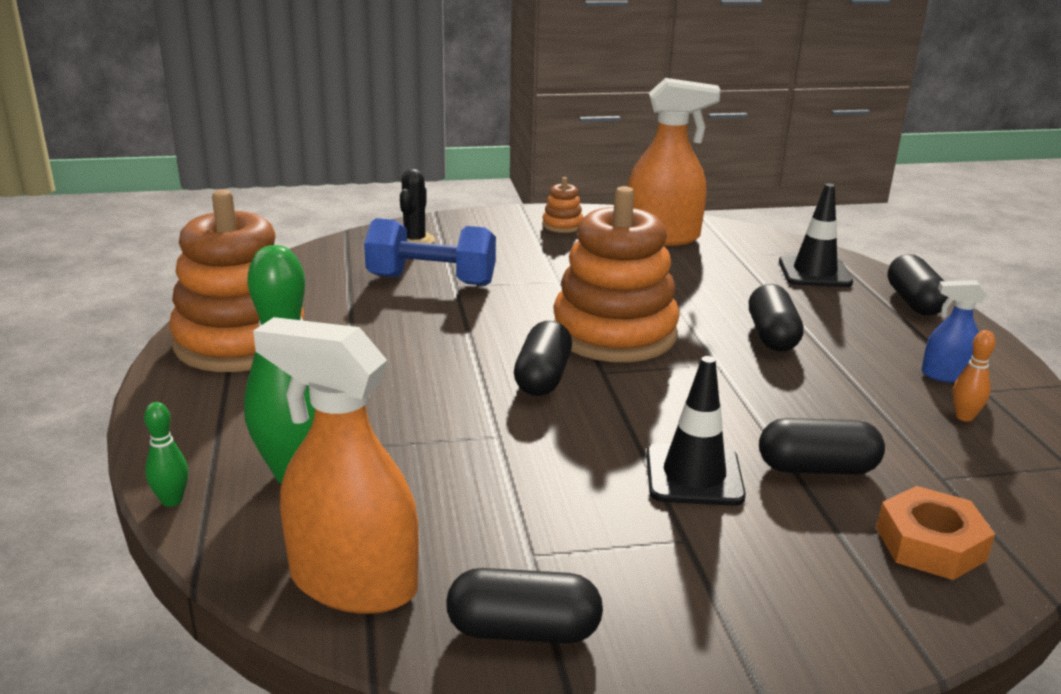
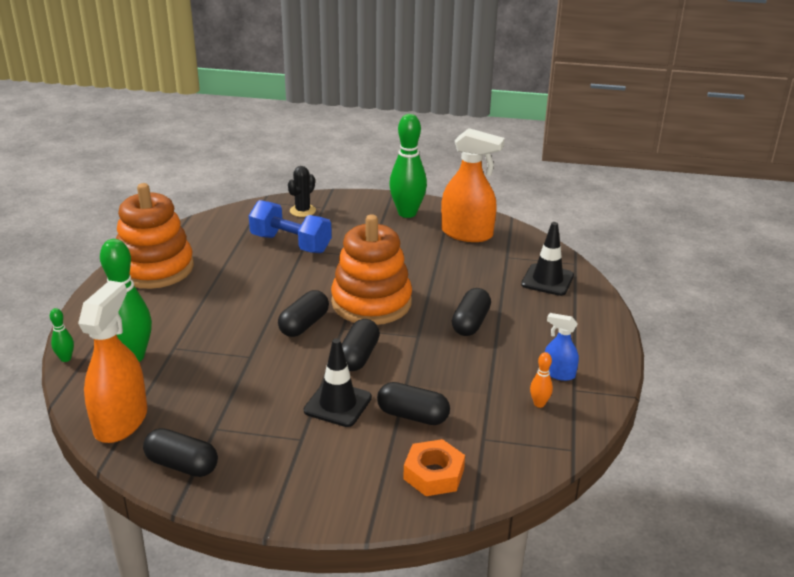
camera: 20 degrees right, 5 degrees up
orange spray bottle [253,317,419,614] -> orange spray bottle turned 60 degrees clockwise [78,281,147,443]
orange stacking toy [542,177,583,233] -> green bowling pin [389,114,427,218]
black capsule [887,254,948,316] -> black capsule moved to [342,319,380,371]

